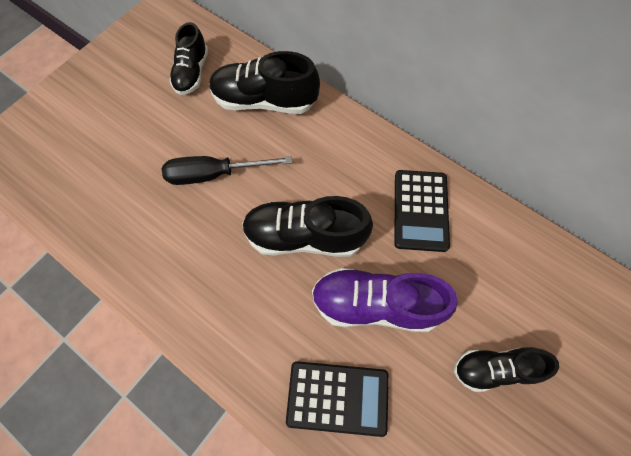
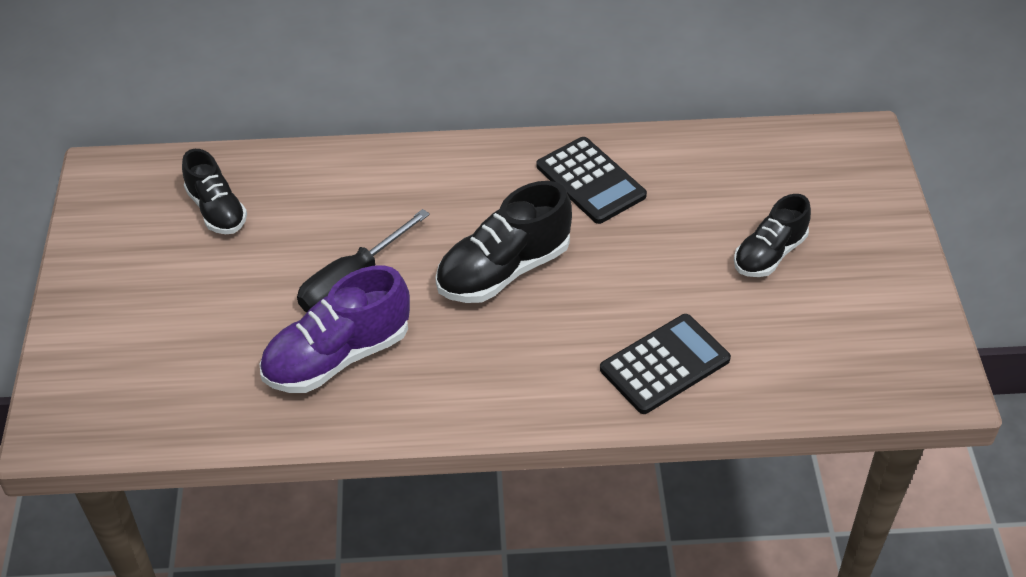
camera: 40 degrees left, 20 degrees down
black shoe [209,51,320,114] -> none
purple shoe [312,268,458,332] -> purple shoe moved to [260,265,410,393]

